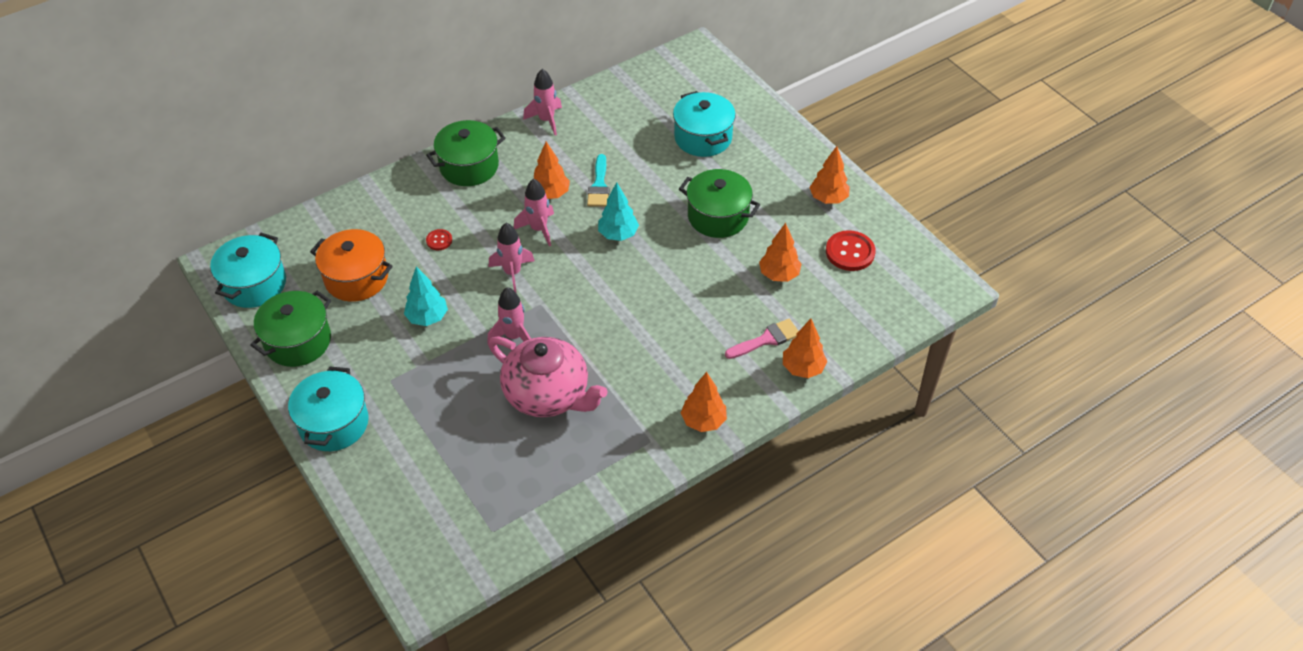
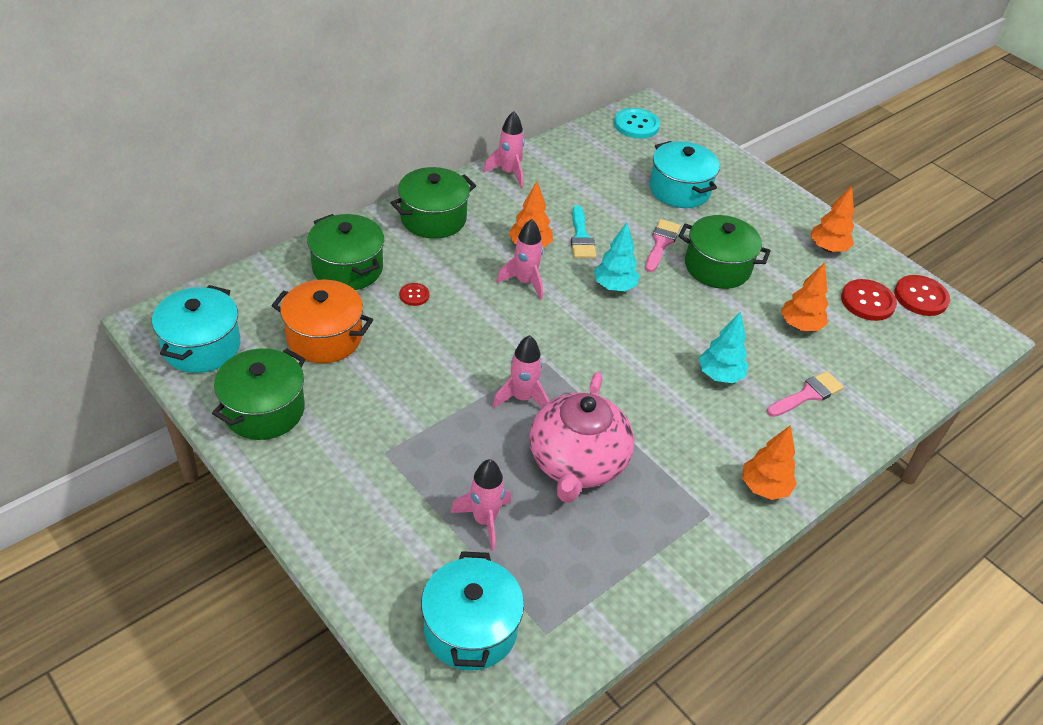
camera: 10 degrees left, 5 degrees down
turquoise pot [288,366,369,451] -> turquoise pot moved to [421,551,524,671]
turquoise tree [404,266,448,326] -> turquoise tree moved to [699,311,748,383]
pink teapot [488,336,608,417] -> pink teapot turned 75 degrees clockwise [529,372,634,503]
pink rocket [489,223,535,293] -> pink rocket moved to [450,459,511,551]
orange tree [783,319,827,378] -> none
none -> green pot [307,214,384,290]
none -> turquoise button [614,108,660,139]
none -> pink brush [645,219,681,272]
none -> red button [894,275,950,316]

